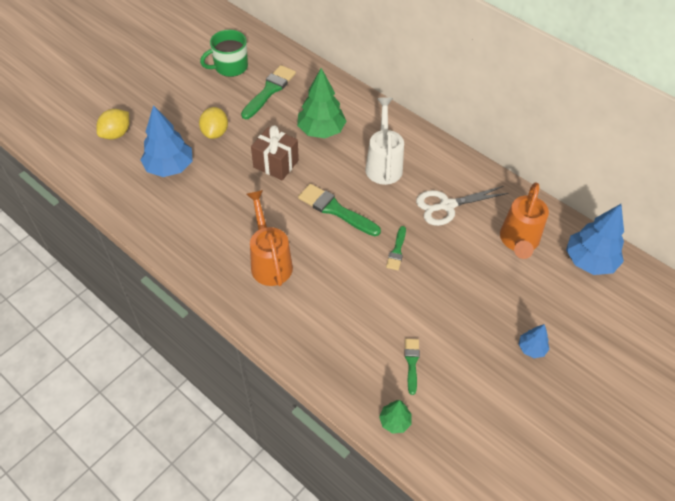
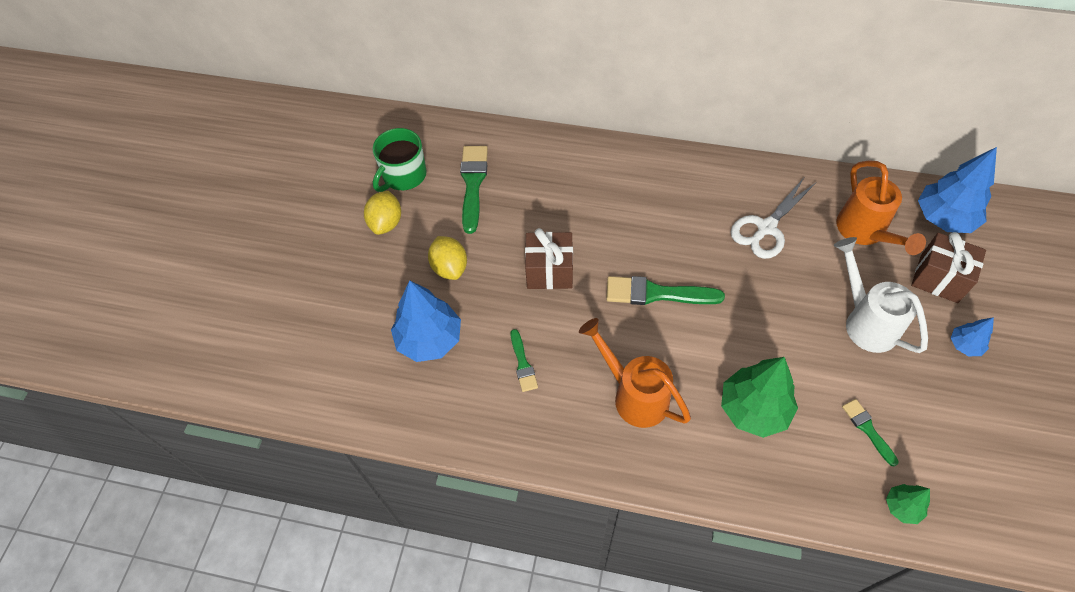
camera: 25 degrees left, 5 degrees up
yellow lemon [96,109,129,139] -> yellow lemon moved to [364,191,401,235]
green tree [297,68,346,138] -> green tree moved to [721,357,798,438]
white watering can [365,97,404,185] -> white watering can moved to [834,237,928,353]
green brush [386,226,406,270] -> green brush moved to [511,329,538,392]
none -> brown gift [911,232,986,303]

